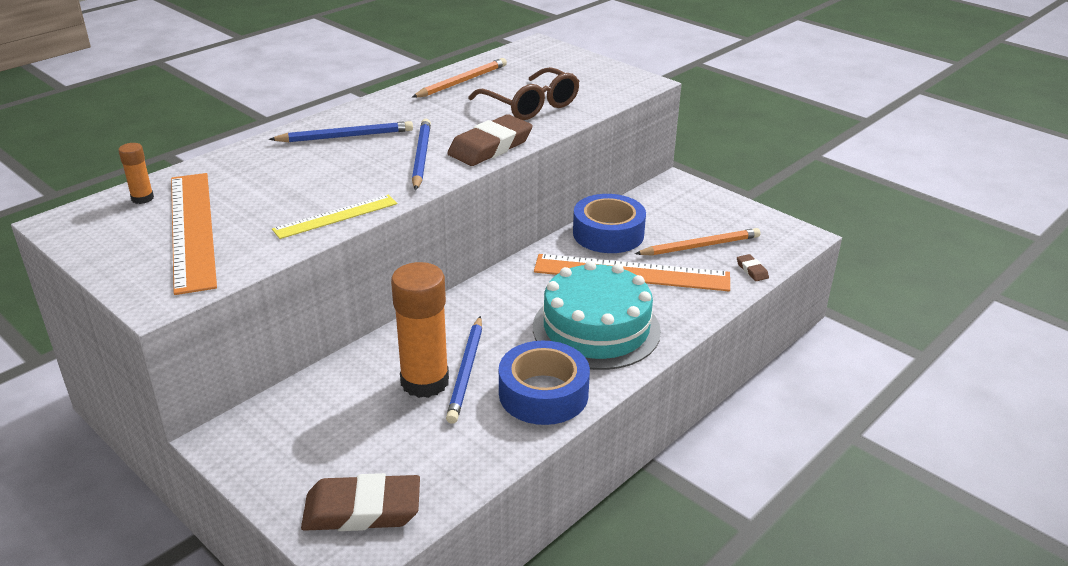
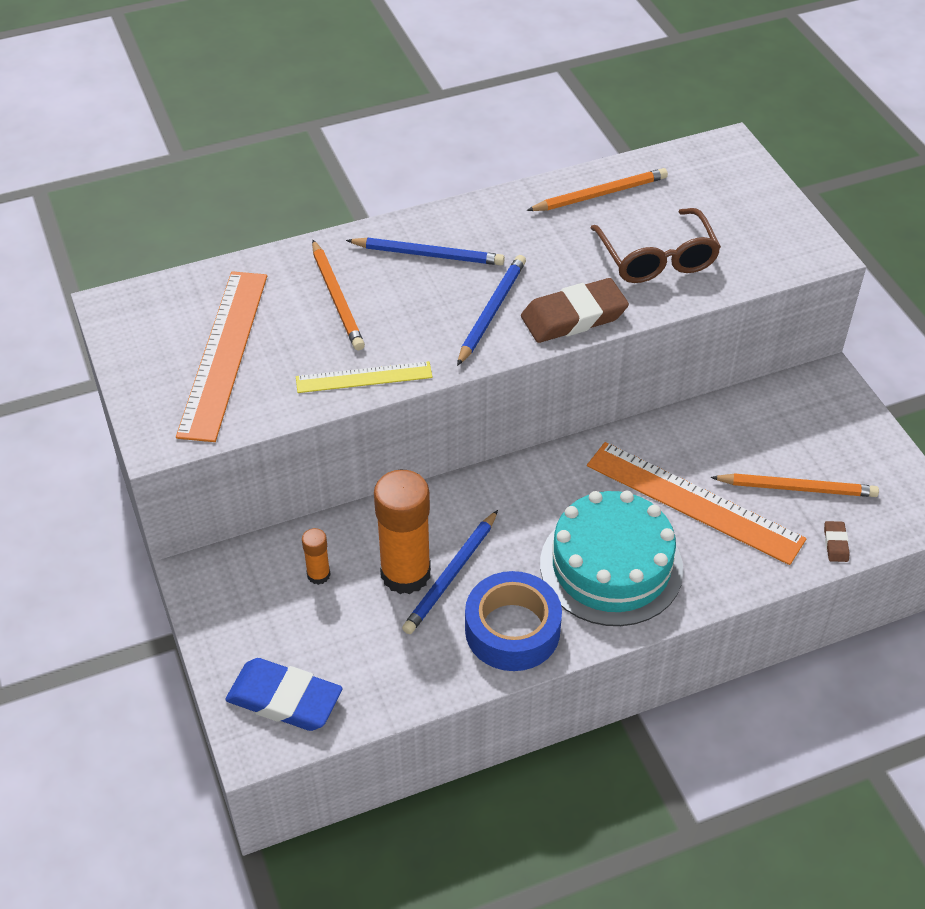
camera: 25 degrees right, 15 degrees up
orange glue stick [118,143,154,204] -> orange glue stick moved to [302,528,331,585]
brown eraser [301,473,420,531] -> blue eraser [225,658,343,731]
blue tape [573,194,646,253] -> none
none -> orange pencil [312,240,365,350]

